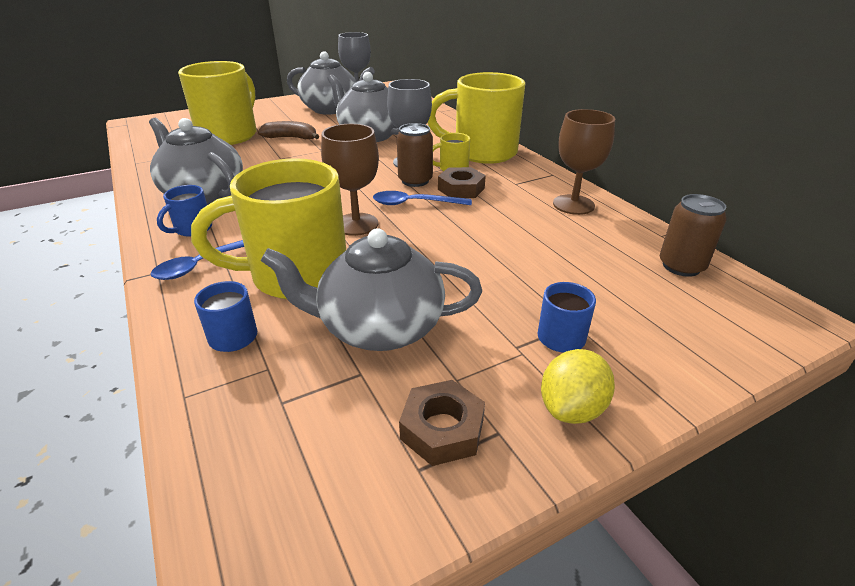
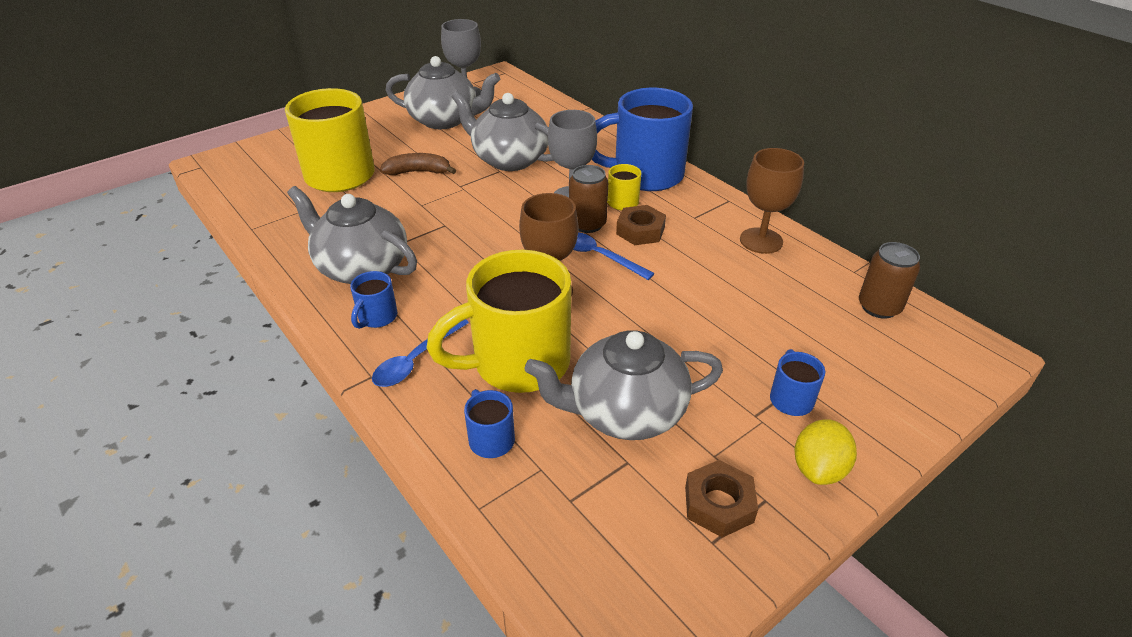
camera: 10 degrees left, 5 degrees up
blue spoon [373,191,472,205] -> blue spoon turned 45 degrees clockwise [573,232,655,280]
yellow mug [428,72,525,164] -> blue mug [592,88,693,191]

